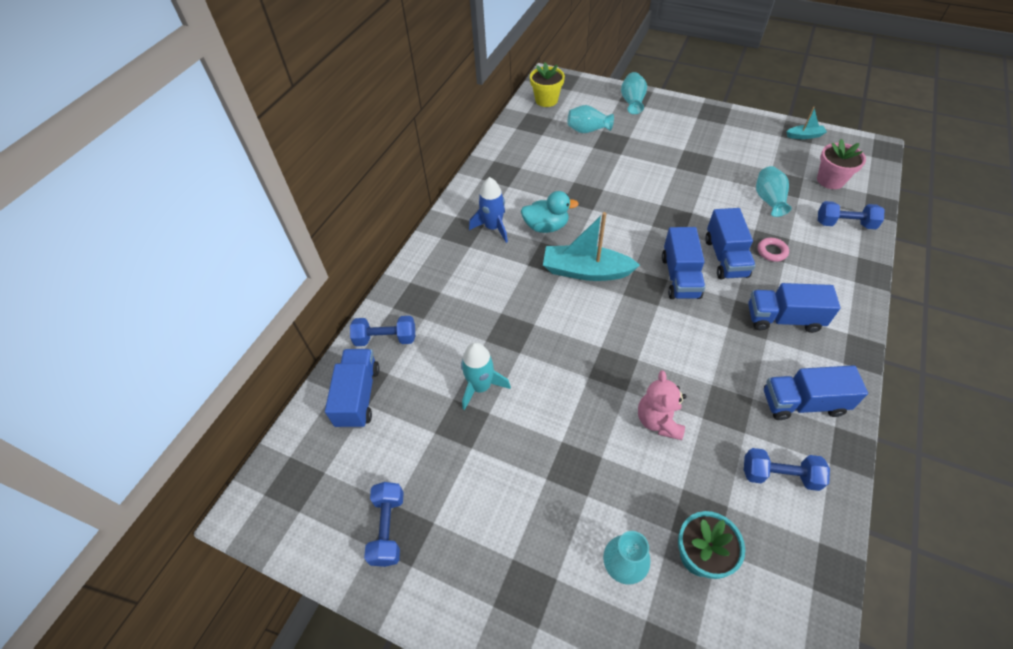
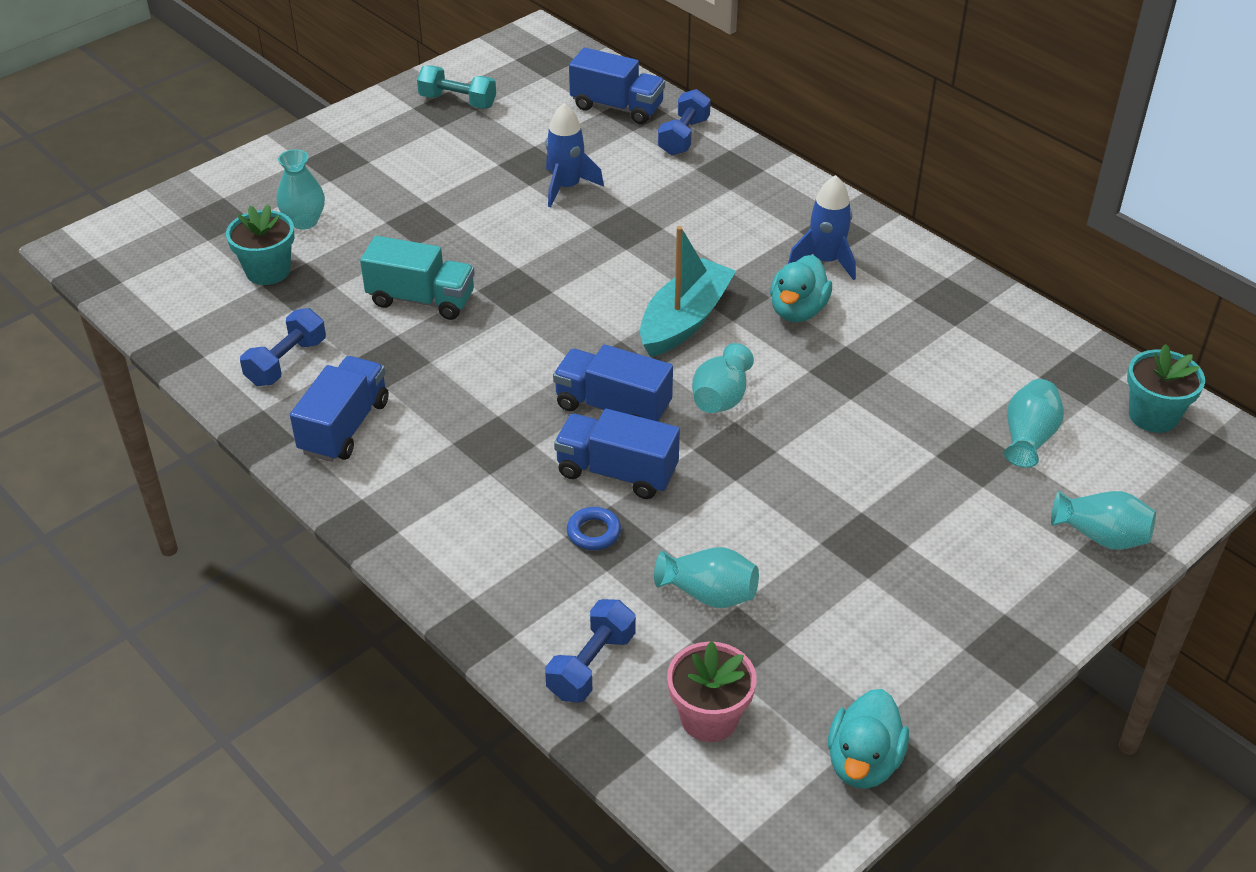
camera: 110 degrees right, 10 degrees down
blue dumbbell [364,482,404,567] -> turquoise dumbbell [417,65,496,109]
turquoise rocket [461,342,511,410] -> blue rocket [545,103,604,207]
yellow flower pot [530,62,565,107] -> turquoise flower pot [1127,344,1205,433]
pink teddy bear [638,371,686,440] -> turquoise truck [360,236,475,320]
blue truck [748,283,841,333] -> none
pink ring [758,238,789,262] -> blue ring [567,507,621,550]
turquoise boat [786,107,827,139] -> turquoise duck [828,689,909,789]
none -> turquoise vase [692,343,754,413]

